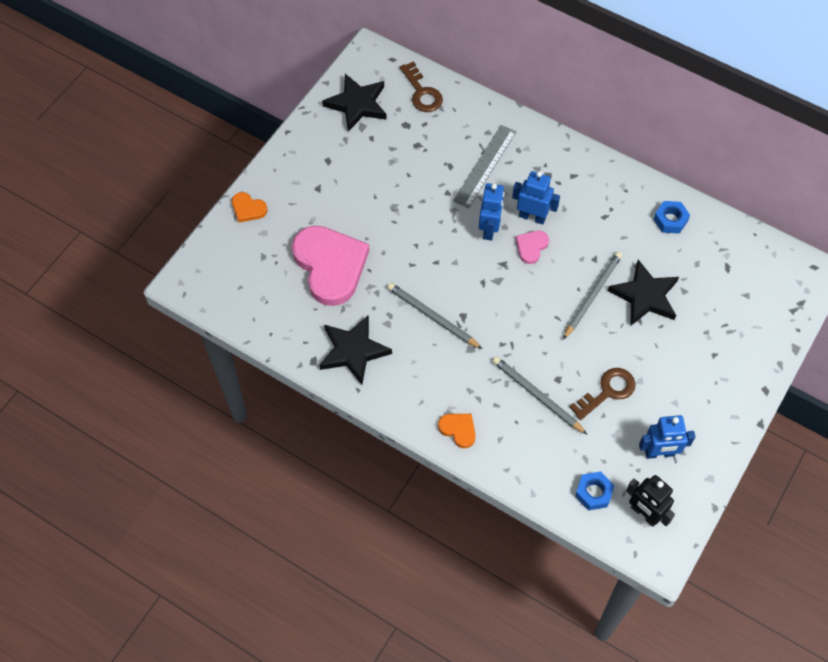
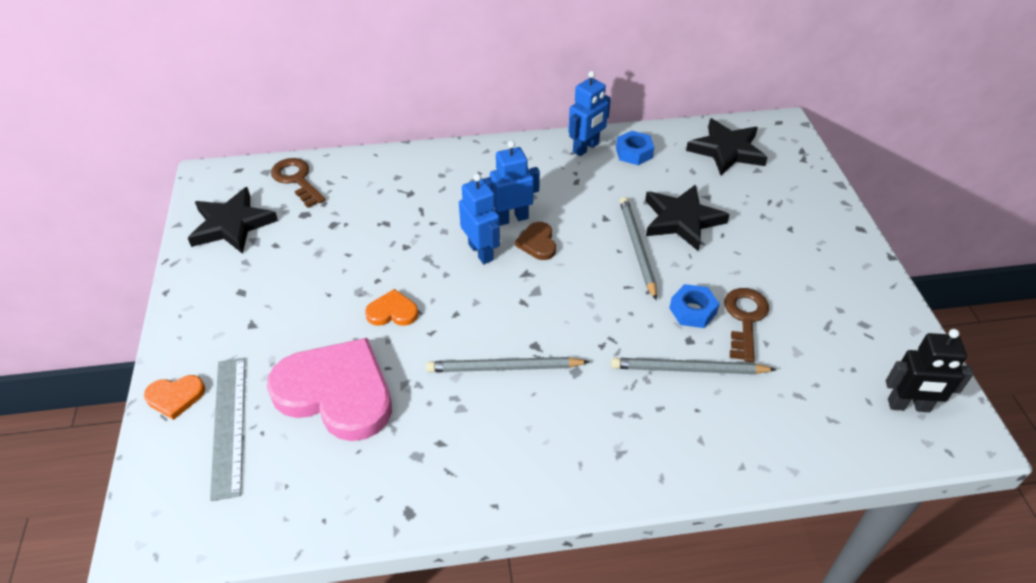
camera: 40 degrees left, 15 degrees down
black star [319,316,392,385] -> black star moved to [686,118,768,175]
brown key [400,61,443,112] -> brown key turned 150 degrees counterclockwise [271,158,326,208]
orange heart [438,414,476,448] -> orange heart moved to [365,289,418,326]
grey ruler [453,125,516,208] -> grey ruler moved to [210,358,245,501]
pink heart [516,231,549,264] -> brown heart [515,222,556,260]
blue nut [575,471,615,511] -> blue nut moved to [669,284,720,328]
blue robot [639,415,695,459] -> blue robot moved to [568,71,611,156]

